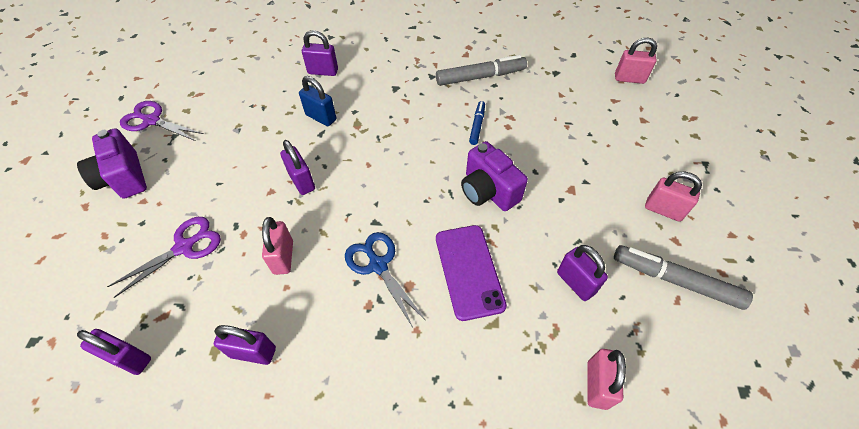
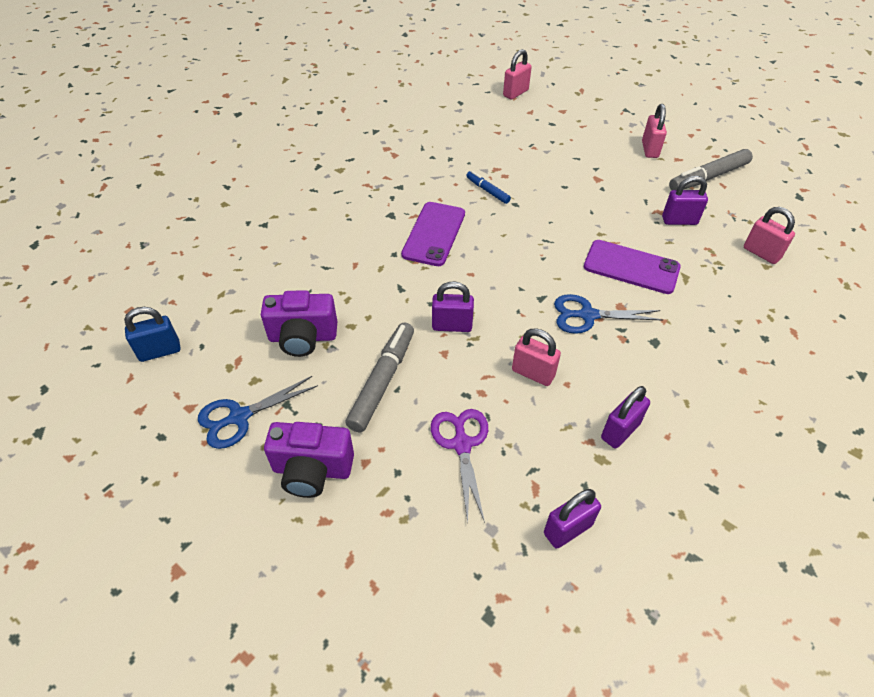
camera: 55 degrees left, 5 degrees down
purple scissors [120,101,204,141] -> blue scissors [198,376,318,449]
blue padlock [299,76,336,126] -> blue padlock moved to [124,307,181,362]
purple padlock [302,30,338,76] -> none
grey marker [436,55,527,86] -> grey marker moved to [345,323,414,432]
purple camera [461,141,528,211] -> purple camera moved to [261,290,337,357]
pink padlock [645,172,702,222] -> pink padlock turned 60 degrees counterclockwise [642,104,667,158]
none -> purple phone [401,202,465,266]

